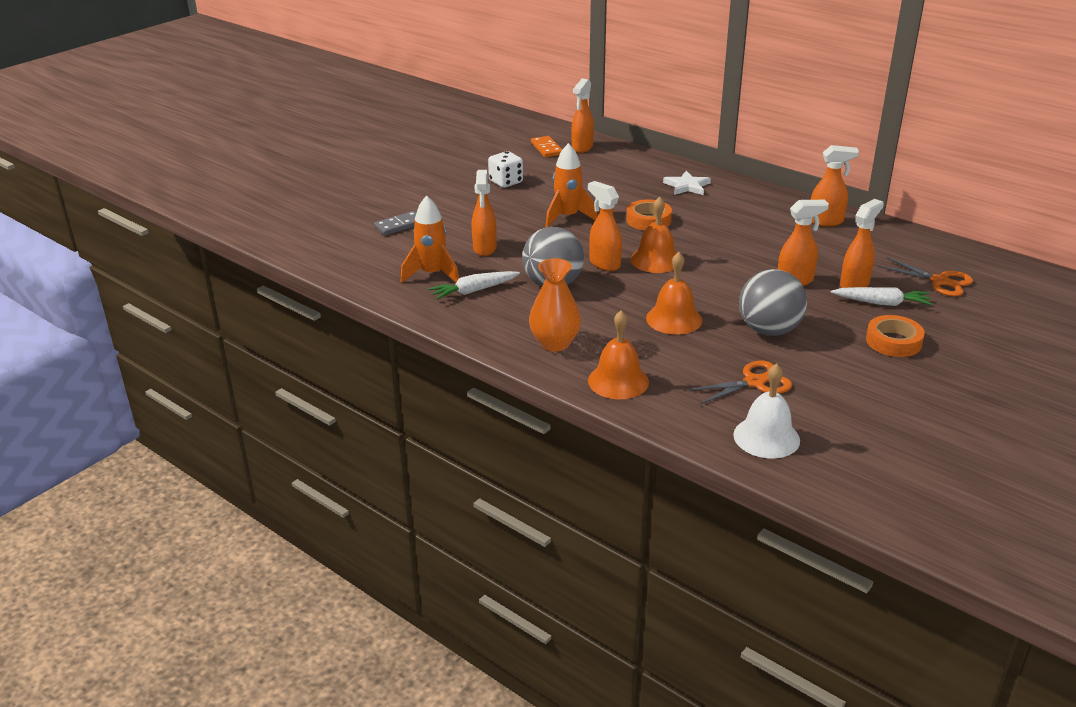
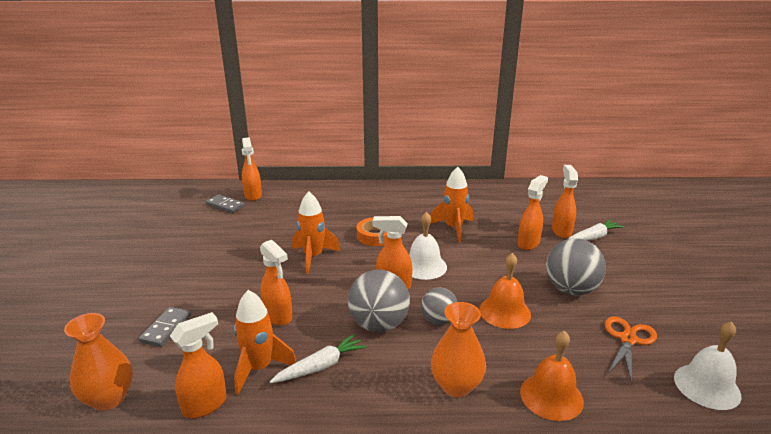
camera: 40 degrees left, 5 degrees down
white carrot [429,271,520,300] -> white carrot turned 150 degrees counterclockwise [270,334,367,383]
white dice [488,151,523,188] -> none
orange domino [531,136,562,157] -> grey domino [206,194,245,213]
orange bell [630,197,677,273] -> white bell [409,212,447,280]
white star [663,171,711,195] -> none
orange spray bottle [811,145,859,227] -> orange spray bottle moved to [170,312,227,418]
orange tape [866,315,925,357] -> none
orange scissors [878,257,974,296] -> none
none -> orange vase [64,313,133,411]
none -> grey ball [421,288,457,325]
none -> orange rocket [430,167,473,242]

